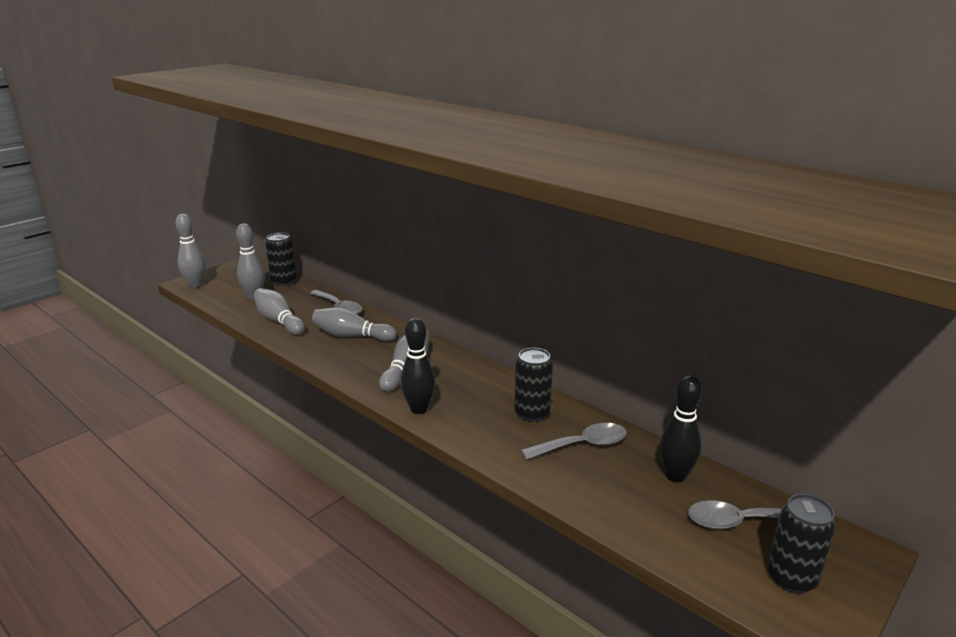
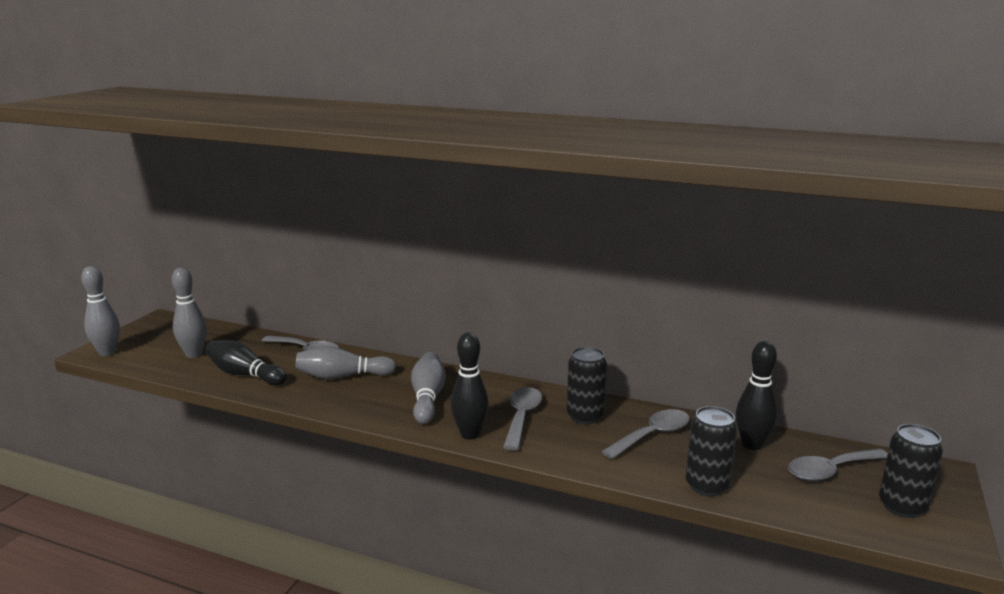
camera: 20 degrees left, 5 degrees down
grey bowling pin [254,288,305,335] -> black bowling pin [205,340,287,386]
black can [265,232,297,286] -> black can moved to [686,406,737,497]
none -> grey spoon [503,387,542,451]

